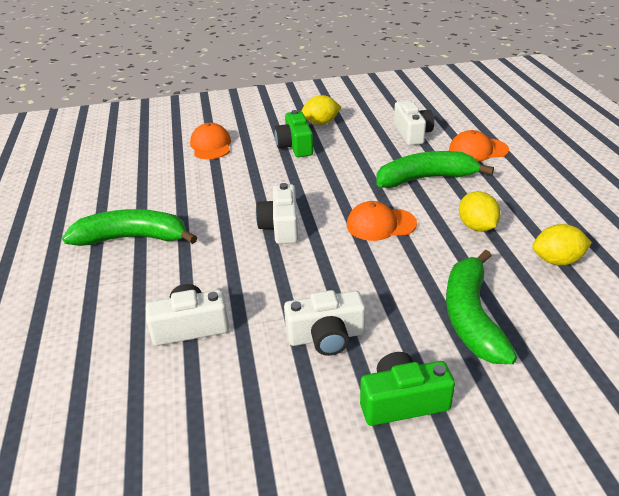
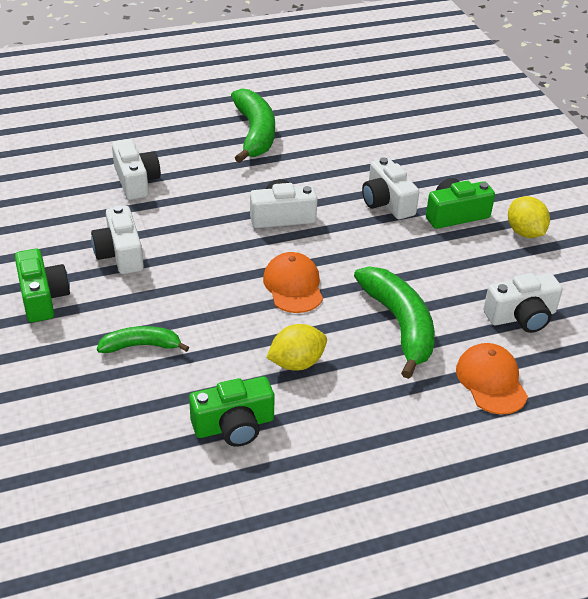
camera: 80 degrees right, 5 degrees up
orange cap [190,123,231,159] -> none
green banana [446,250,517,364] -> green banana [97,326,189,353], size x0.57
yellow lemon [532,224,592,265] -> green camera [189,377,275,447]
none -> white camera [362,157,419,219]

